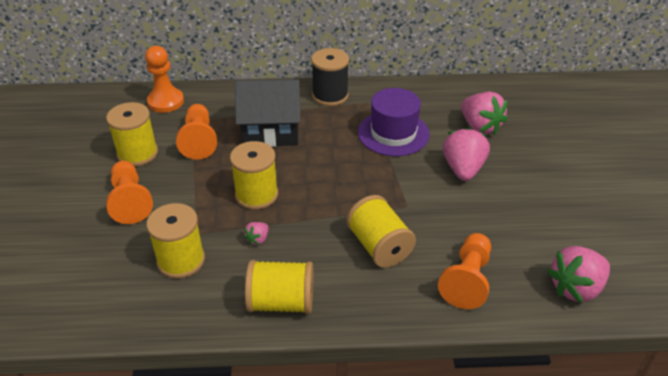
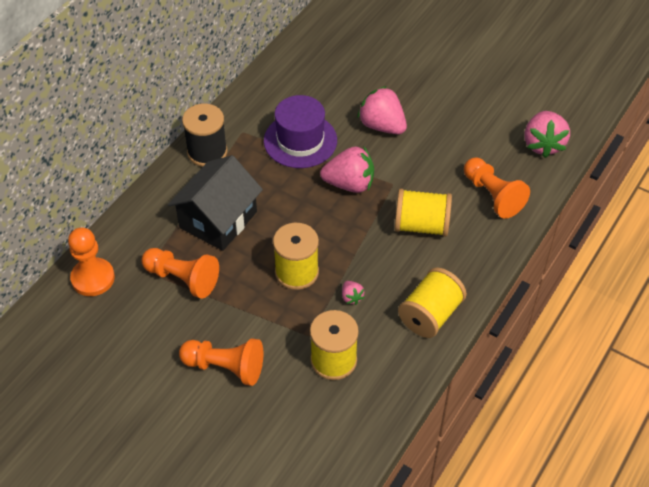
camera: 55 degrees left, 10 degrees up
yellow spool [106,102,158,166] -> none
pink strawberry [461,92,508,135] -> pink strawberry moved to [320,146,374,193]

